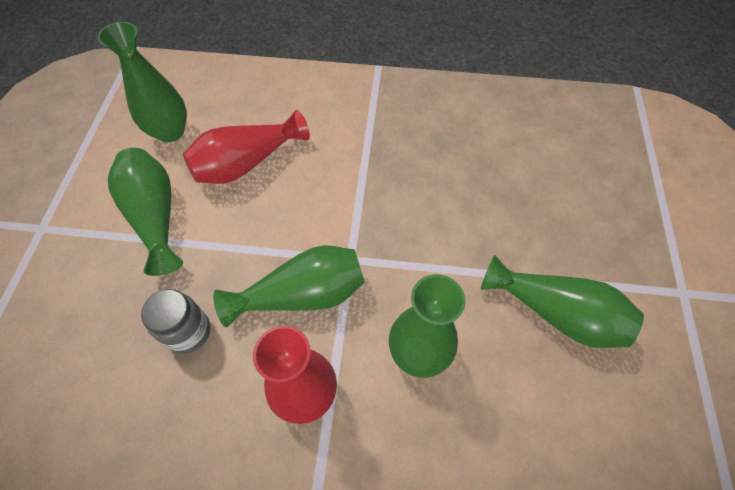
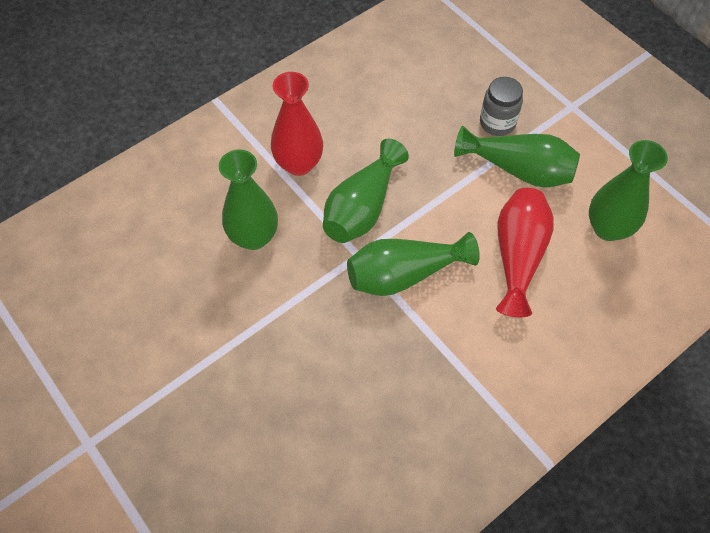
camera: 135 degrees right, 0 degrees up
grey jar [141,289,210,353] -> grey jar moved to [480,77,523,136]
green vase [481,255,644,348] -> green vase moved to [347,232,480,296]

